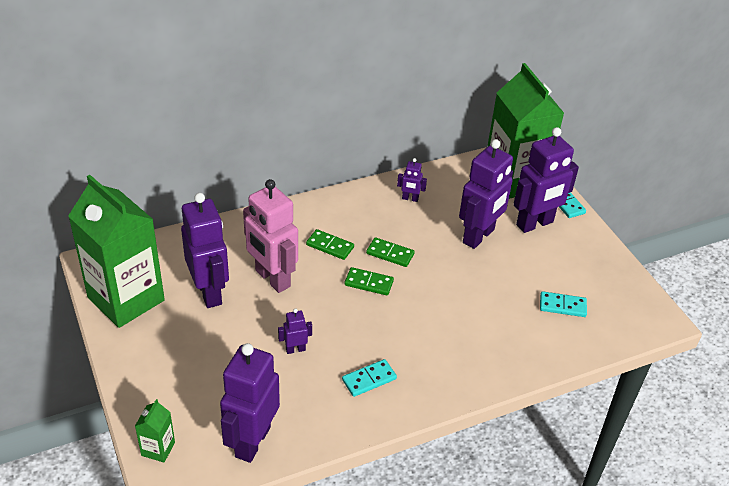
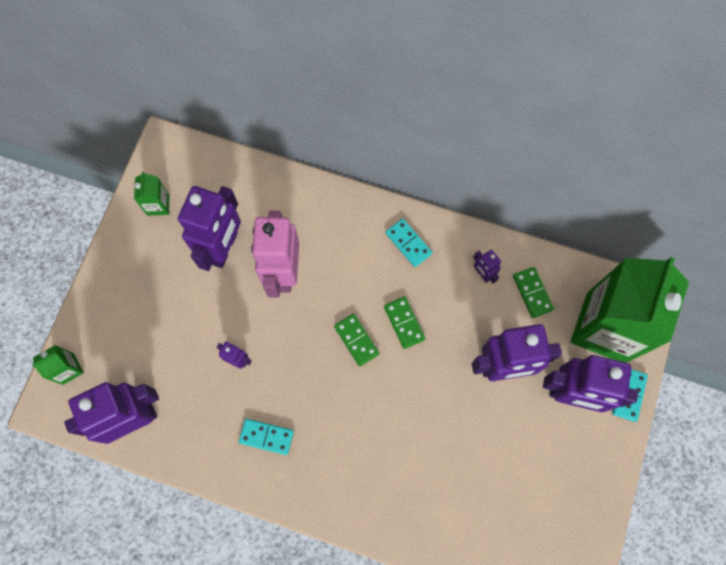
camera: 45 degrees right, 30 degrees up
green carton [68,175,165,328] -> green carton [134,172,170,216], size x0.40
green domino [306,229,354,260] -> green domino moved to [513,267,554,318]
turquoise domino [540,291,587,317] -> turquoise domino moved to [385,219,432,267]

